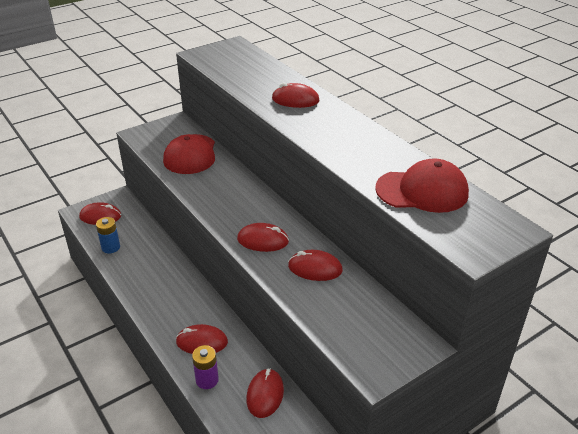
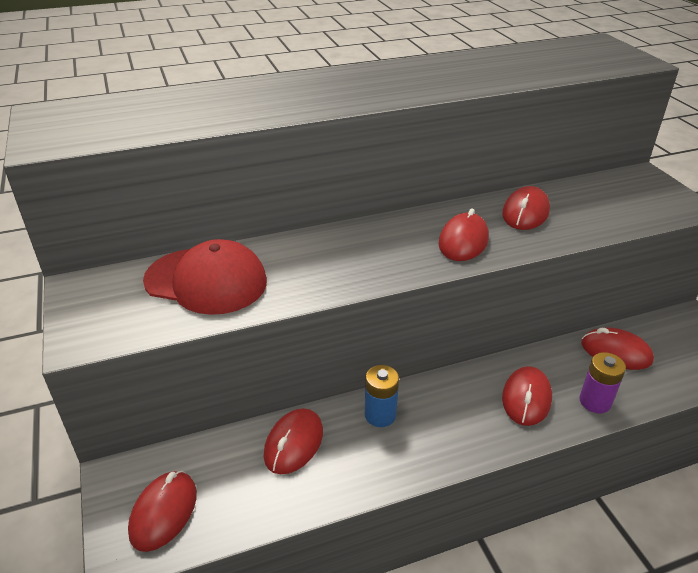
camera: 75 degrees left, 0 degrees up
blue battery [96,217,120,254] -> blue battery moved to [365,365,399,427]
red mouse [272,83,320,108] -> red mouse moved to [264,408,323,474]
red cap [375,158,469,213] -> none

